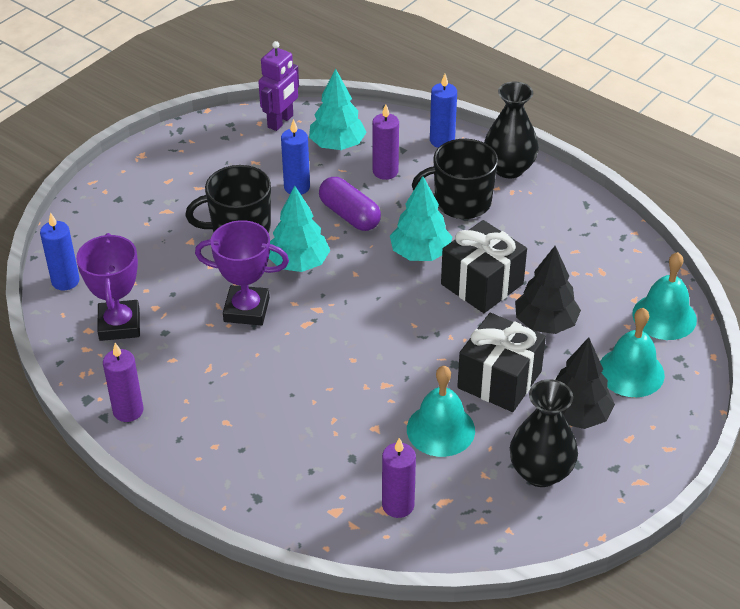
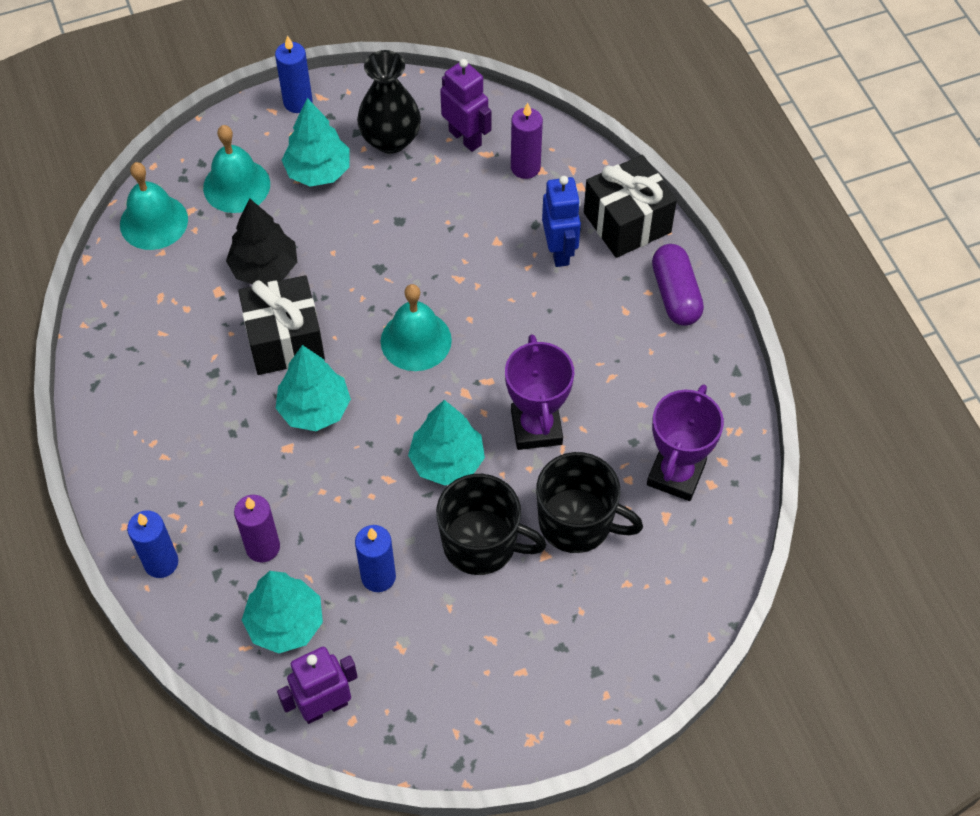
camera: 150 degrees left, 15 degrees up
blue candle [40,212,80,290] -> blue candle moved to [275,35,313,113]
purple candle [103,343,144,422] -> none
purple trophy [195,220,289,325] -> purple trophy turned 45 degrees clockwise [505,334,574,450]
purple capsule [319,177,381,231] -> purple capsule moved to [652,244,704,326]
turquoise bell [407,366,475,457] -> turquoise bell moved to [381,284,452,371]
black mug [412,139,498,219] -> black mug moved to [536,452,643,553]
black gift [457,313,546,412] -> black gift moved to [584,155,677,258]
black vase [484,81,539,179] -> none
black tree [555,337,615,429] -> turquoise tree [282,98,350,187]
none -> purple robot [440,59,491,152]
none -> blue robot [542,176,581,267]

